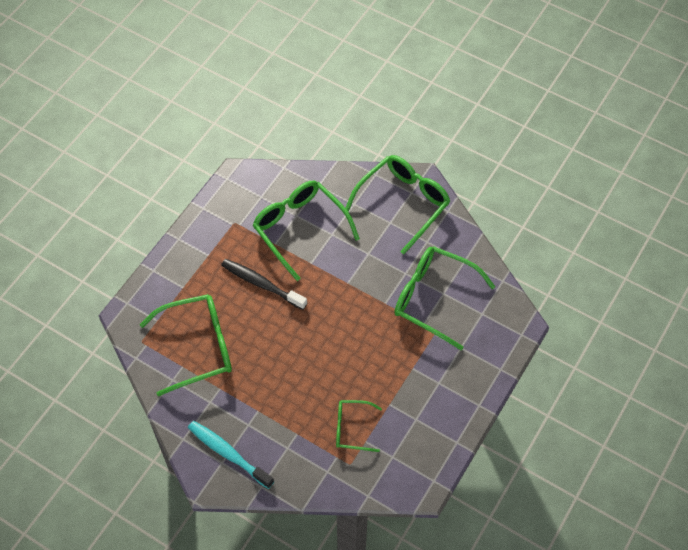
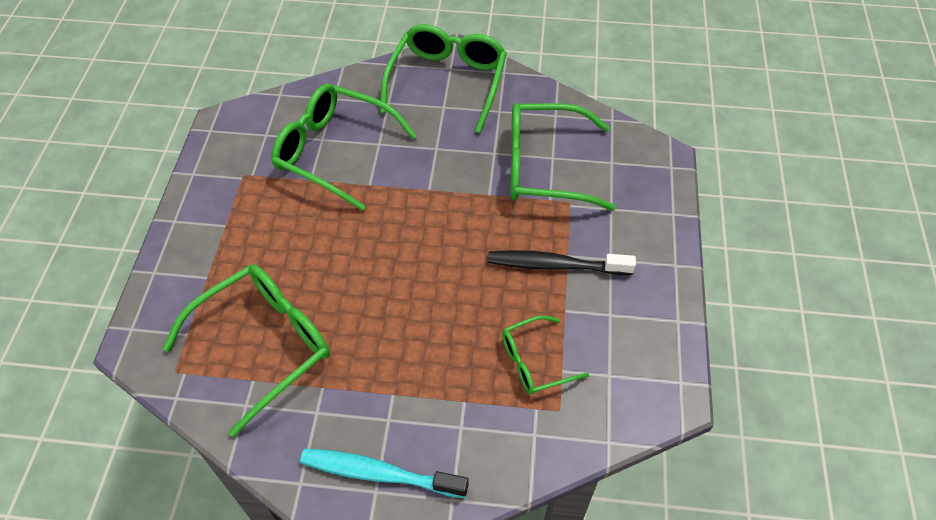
camera: 25 degrees left, 5 degrees down
black toothbrush [221,259,307,310] -> black toothbrush moved to [488,250,636,275]

